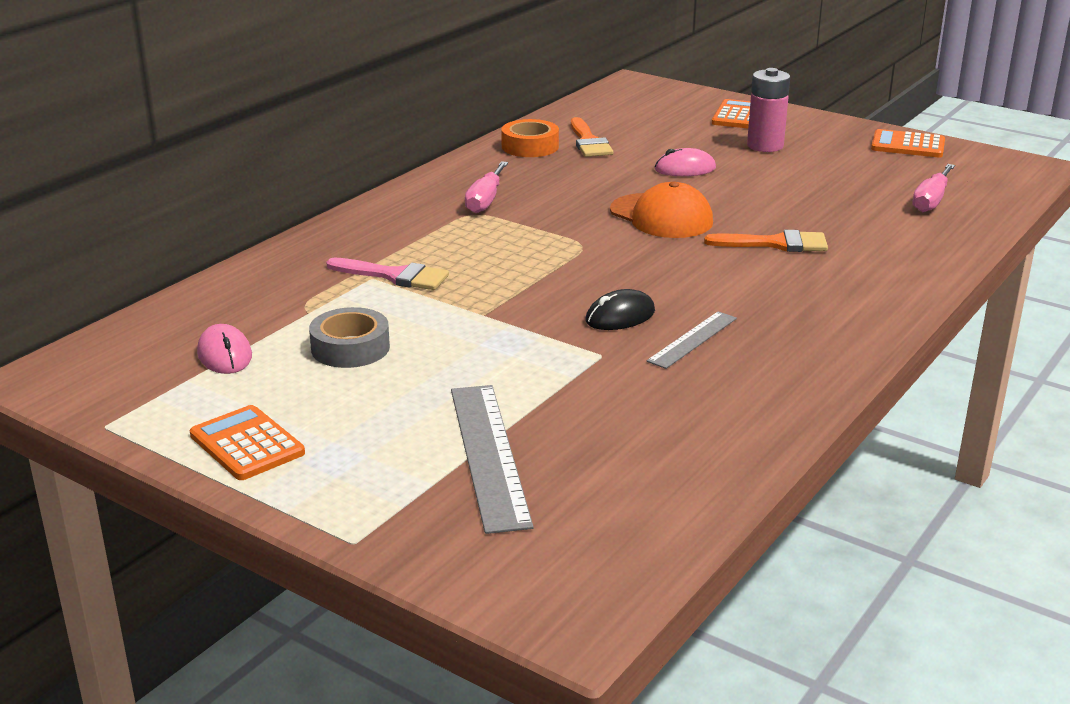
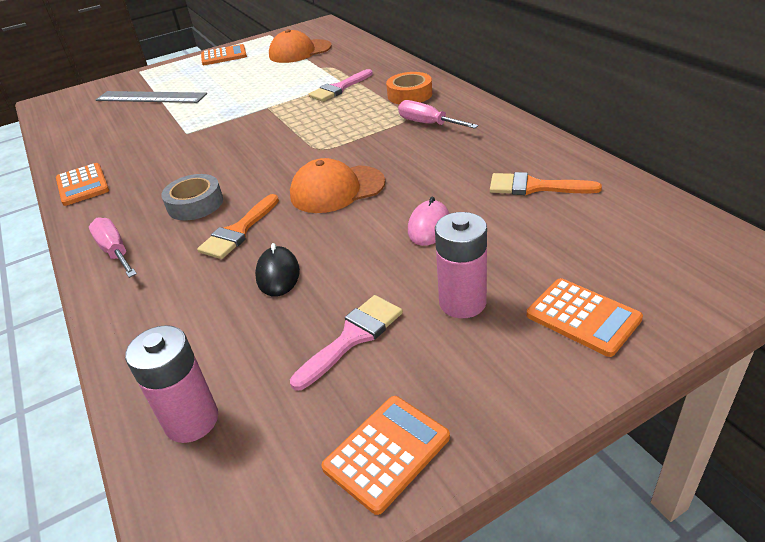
camera: 120 degrees right, 10 degrees up
pink mouse [197,324,252,374] -> orange cap [269,29,332,63]
grey tape [309,307,390,368] -> grey tape moved to [161,174,223,220]
orange tape [501,119,559,157] -> orange tape moved to [386,72,432,104]
black mouse [585,289,655,330] -> black mouse moved to [255,243,300,297]
grey ruler [647,311,737,369] -> none
pink screwdriver [912,164,955,212] -> pink screwdriver moved to [89,217,137,278]
none -> orange calculator [56,163,109,206]
none -> pink battery [125,325,218,443]
none -> pink brush [290,295,403,390]

